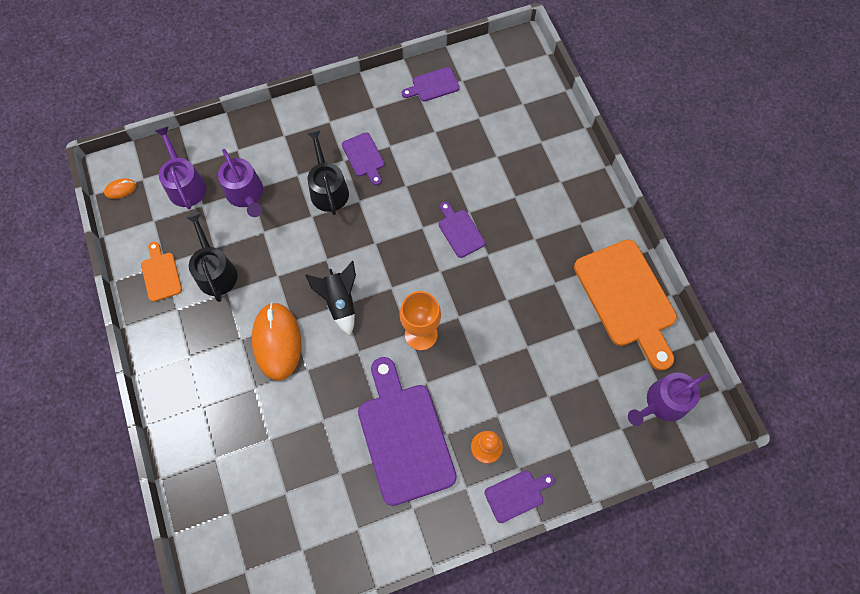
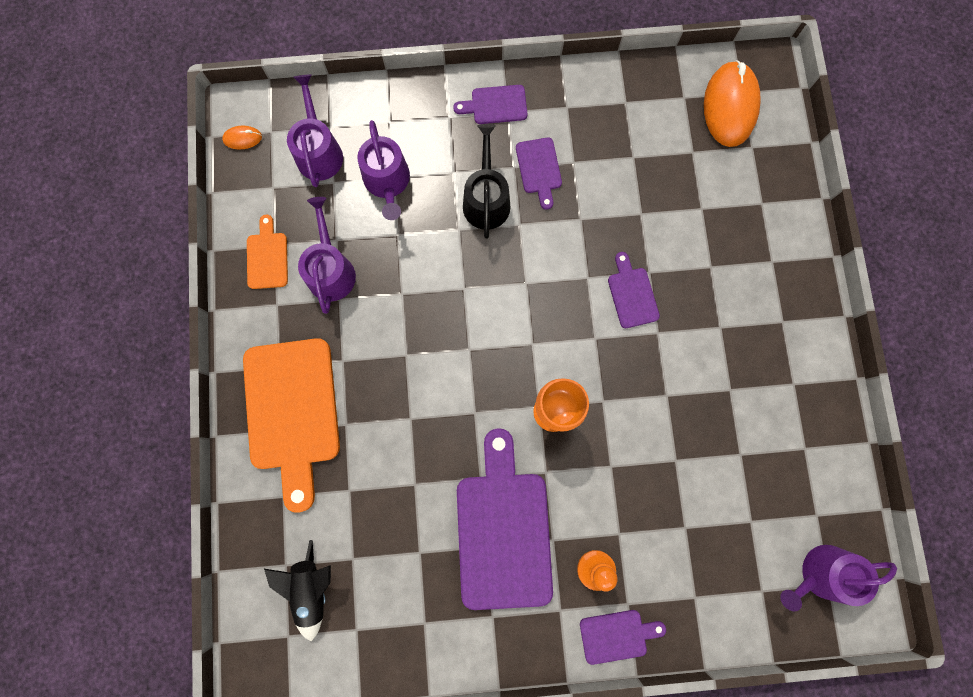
camera: 15 degrees right, 10 degrees up
black watering can [186,212,238,302] -> purple watering can [298,197,356,314]
orange mouse [252,302,301,381] -> orange mouse moved to [704,60,761,147]
black rocket [305,261,356,335] -> black rocket moved to [264,540,331,641]
purple cutting board [402,67,460,102] -> purple cutting board moved to [453,85,528,124]
orange cutting board [574,239,677,371] -> orange cutting board moved to [243,338,340,513]

